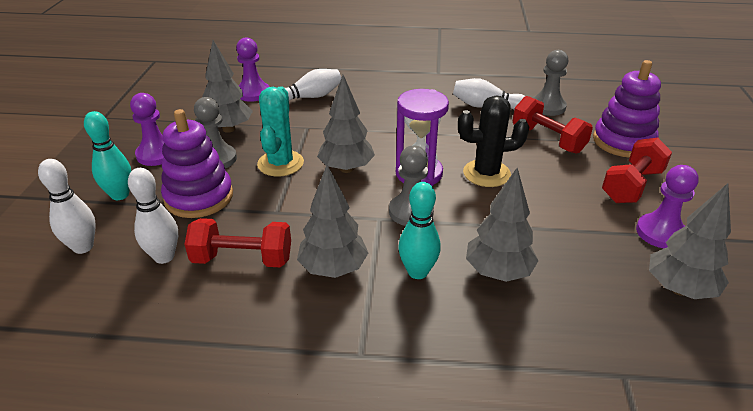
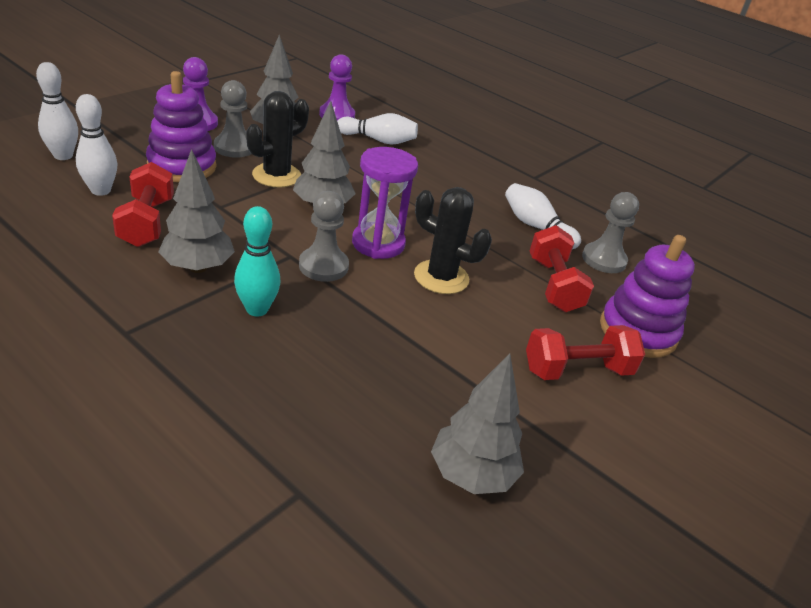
camera: 30 degrees right, 0 degrees up
turquoise bowling pin [84,111,131,200] -> none
red dumbbell [185,218,291,267] -> red dumbbell turned 45 degrees clockwise [112,162,174,247]
turquoise cactus [257,86,304,177] -> black cactus [246,91,309,188]
grey tree [466,168,538,282] -> none
purple pawn [636,165,699,248] -> none

